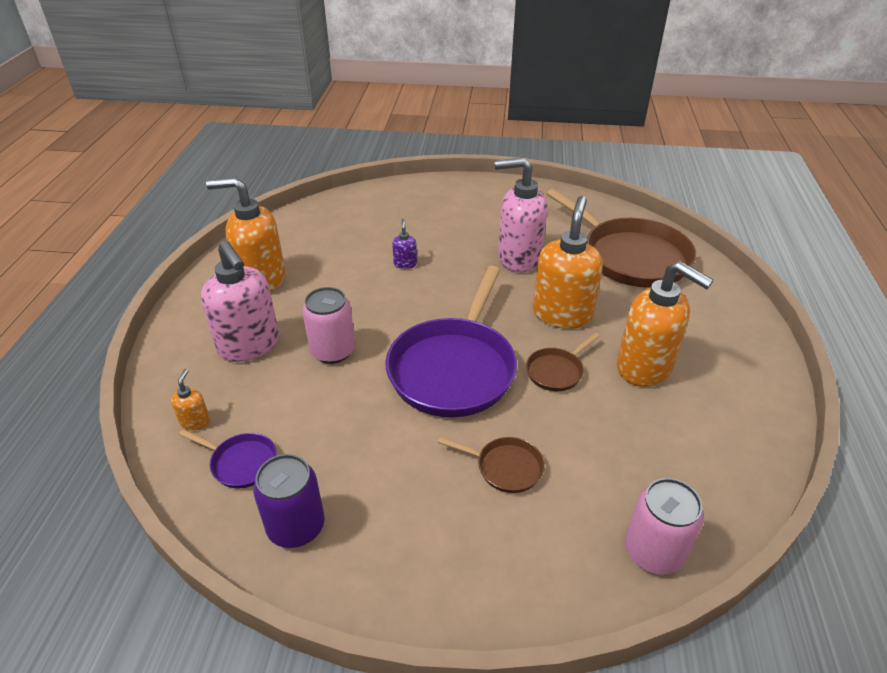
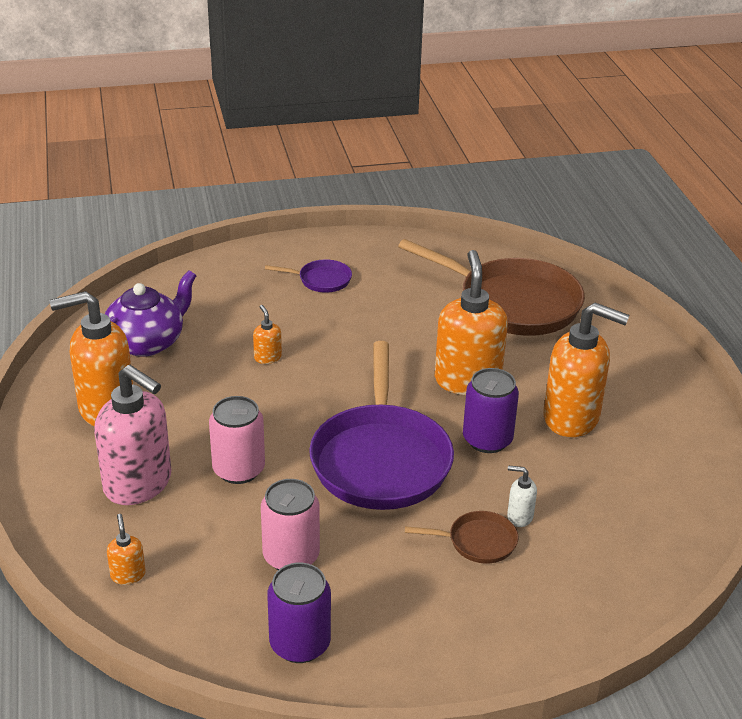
camera: 20 degrees left, 5 degrees down
purple pan [179,429,277,488] -> purple pan moved to [265,259,352,293]
purple soap dispenser [392,219,417,269] -> orange soap dispenser [253,305,282,364]
pink soap dispenser [495,157,547,272] -> none
brown pan [526,333,599,391] -> purple can [463,368,519,453]
pink can [625,478,704,575] -> pink can moved to [261,479,320,570]
none -> purple teapot [105,270,196,357]
none -> white soap dispenser [507,465,537,527]

